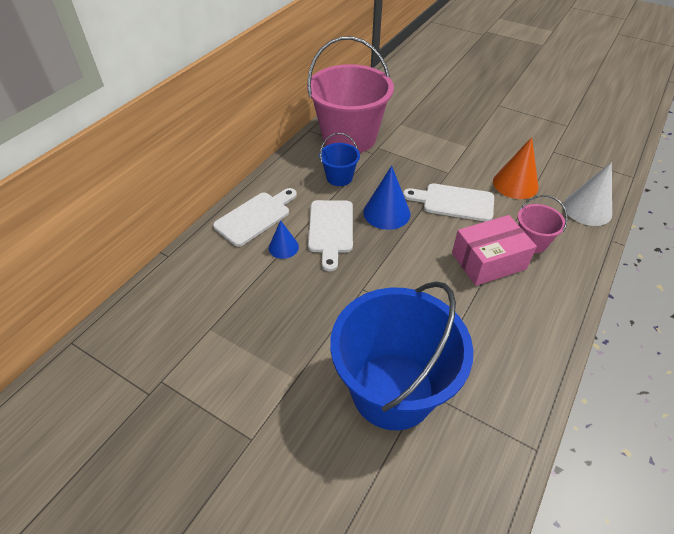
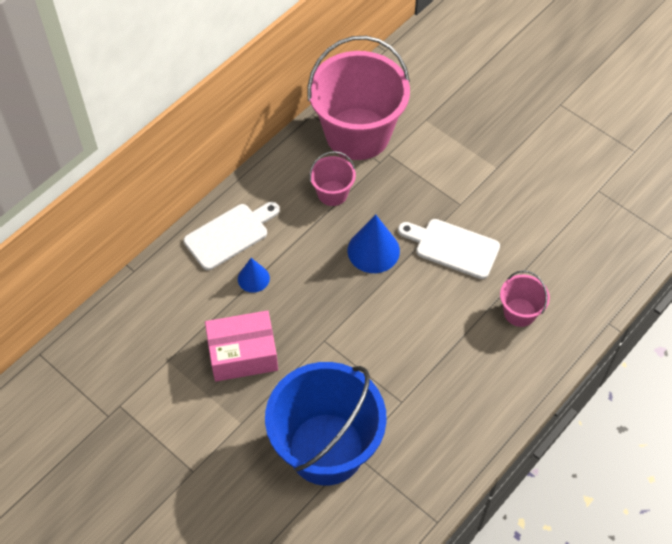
camera: 10 degrees right, 10 degrees up
white cutting board [308,200,353,271] -> none
blue bucket [319,133,360,186] -> pink bucket [309,151,356,206]
pink box [452,215,537,286] -> pink box moved to [205,310,278,382]
orange cone [493,137,539,199] -> none
white cone [563,162,612,226] -> none

